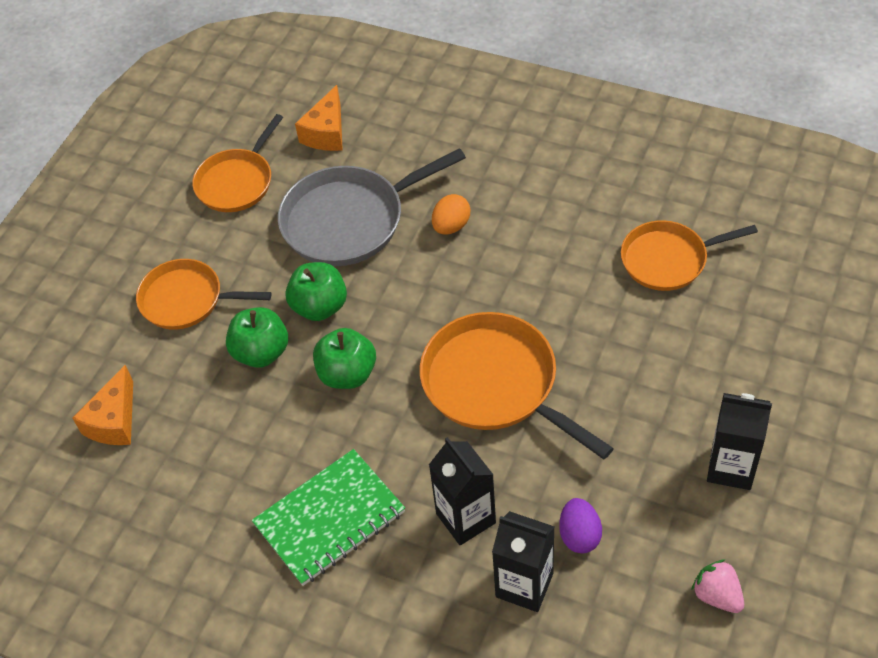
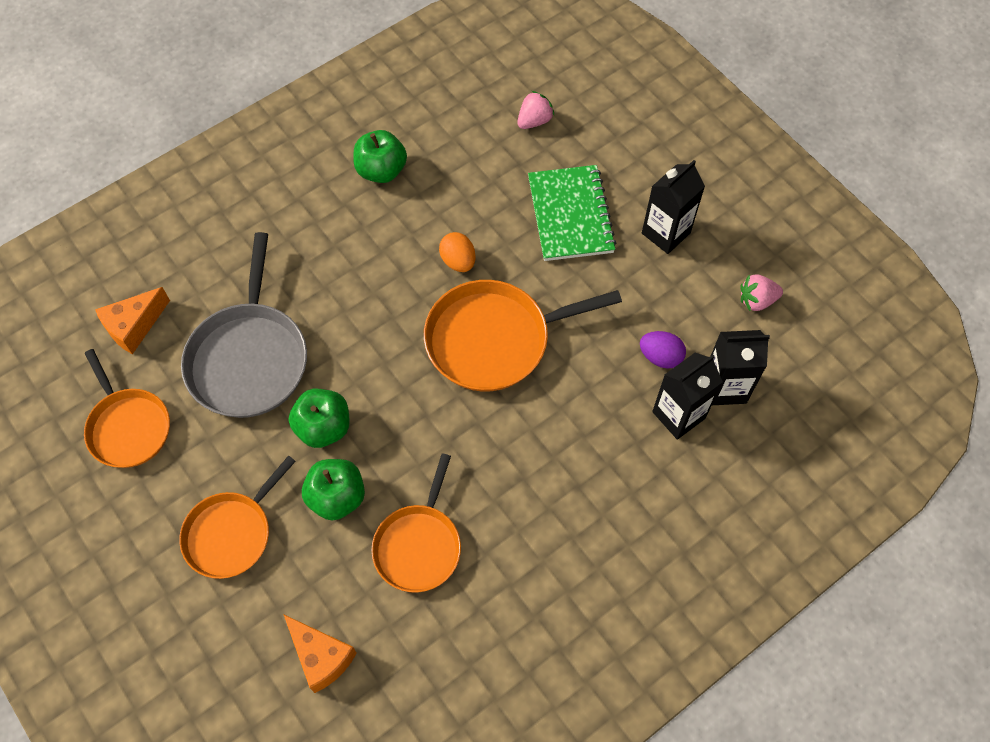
camera: 65 degrees left, 10 degrees up
green notebook [252,449,405,586] -> green notebook moved to [528,165,616,261]
orange cheese [295,85,343,151] -> orange cheese turned 90 degrees clockwise [95,287,170,354]
green apple [313,328,376,389] -> green apple moved to [353,130,407,183]
black carton [429,437,496,545] -> black carton moved to [711,330,770,405]
orange egg [432,194,470,235] -> orange egg moved to [439,232,476,272]
orange pan [621,220,758,291] -> orange pan moved to [371,453,461,593]
none -> pink strawberry [517,91,555,129]

